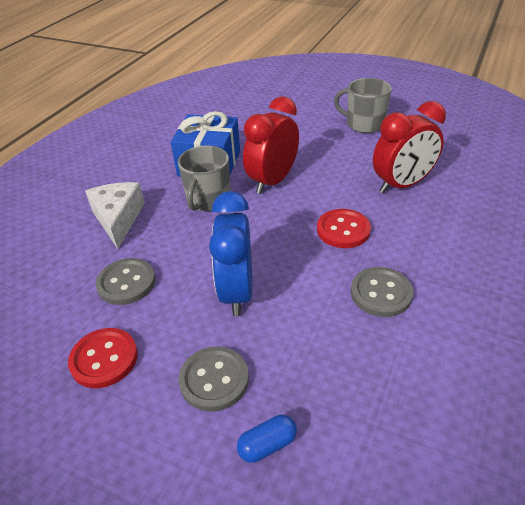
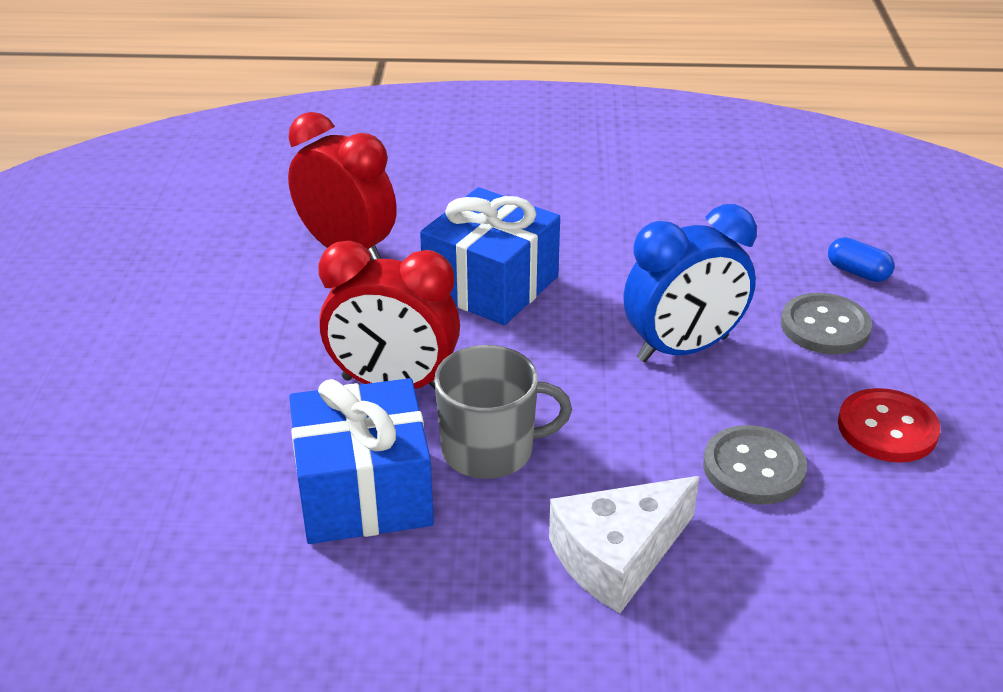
camera: 115 degrees left, 5 degrees down
red button [317,209,371,248] -> blue gift [420,187,560,325]
grey mug [334,78,392,133] -> none
grey button [351,267,414,317] -> none

